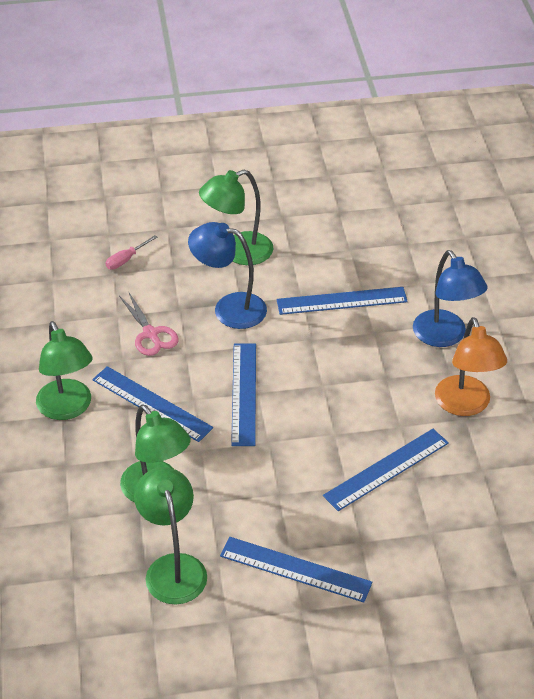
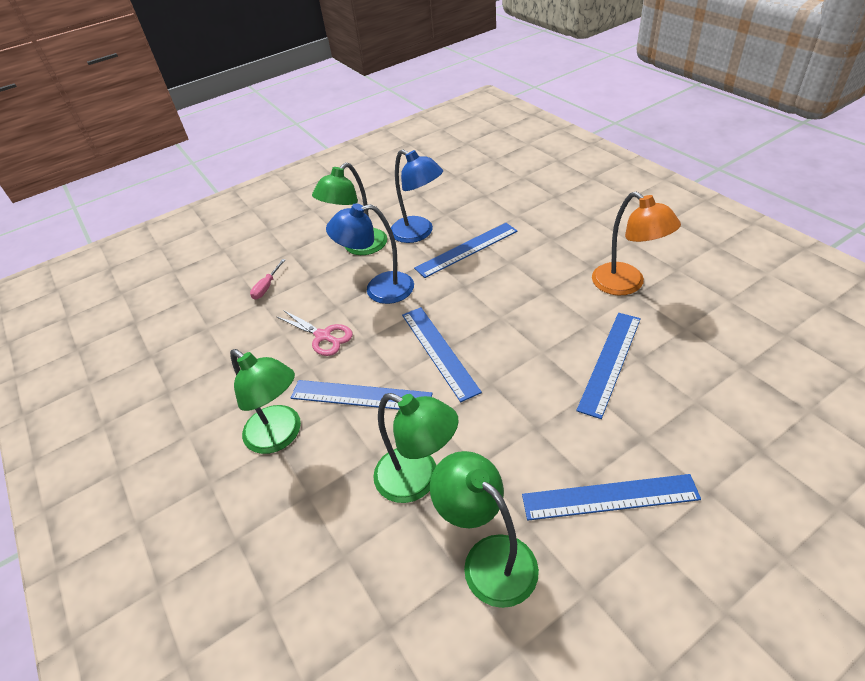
camera: 20 degrees left, 0 degrees up
blue lamp [413,250,487,347] -> blue lamp moved to [391,149,443,243]

